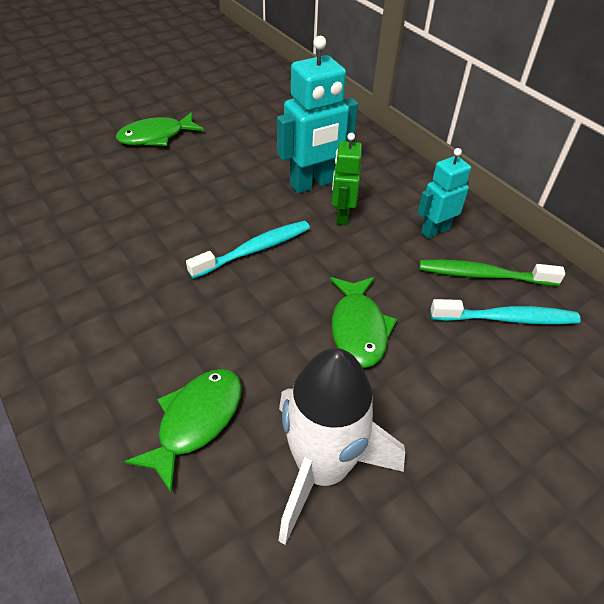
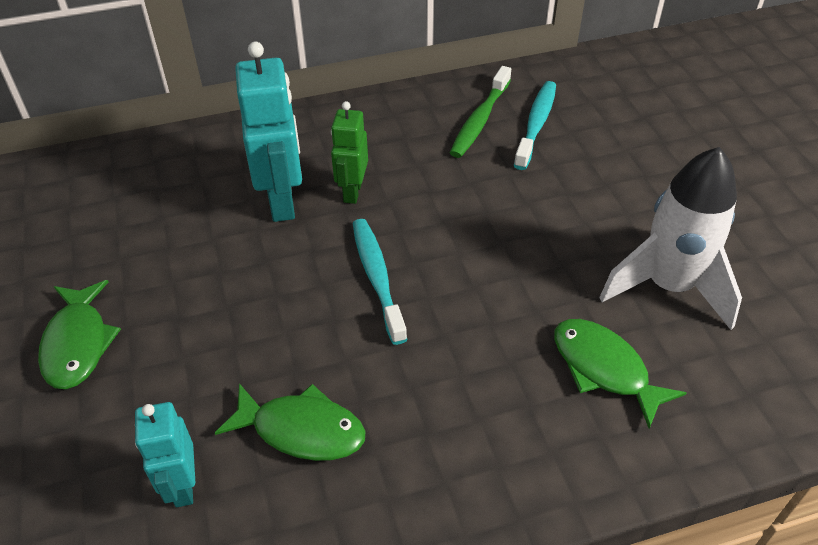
camera: 70 degrees left, 0 degrees up
green fish [330,277,397,368] -> green fish moved to [215,383,365,461]
green robot [332,133,362,225] -> green robot turned 75 degrees clockwise [331,101,368,204]
turquoise robot [418,148,471,239] -> turquoise robot moved to [135,402,195,507]

